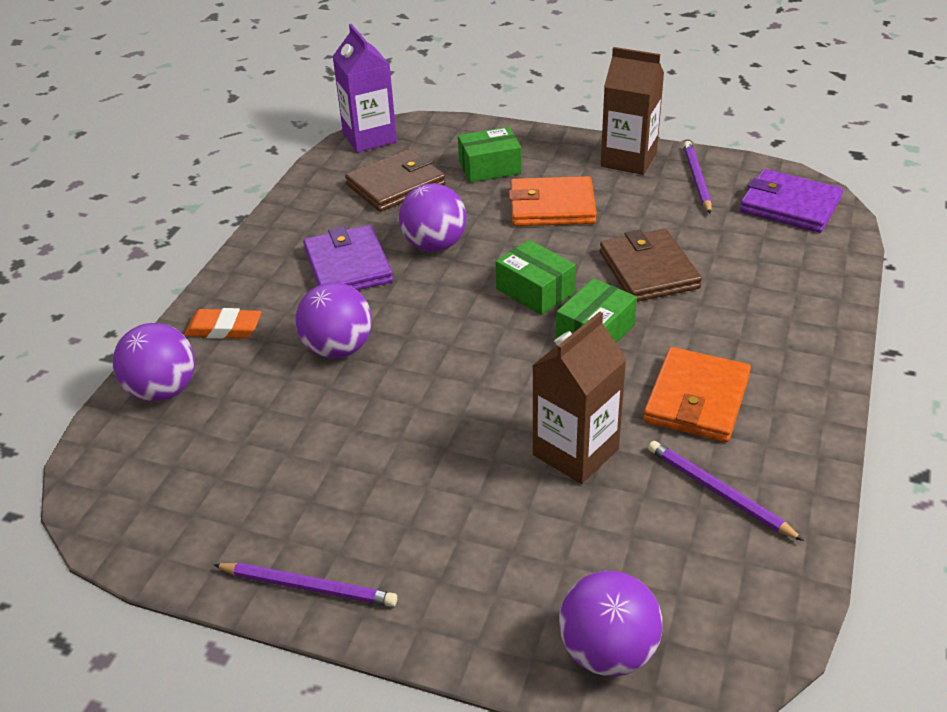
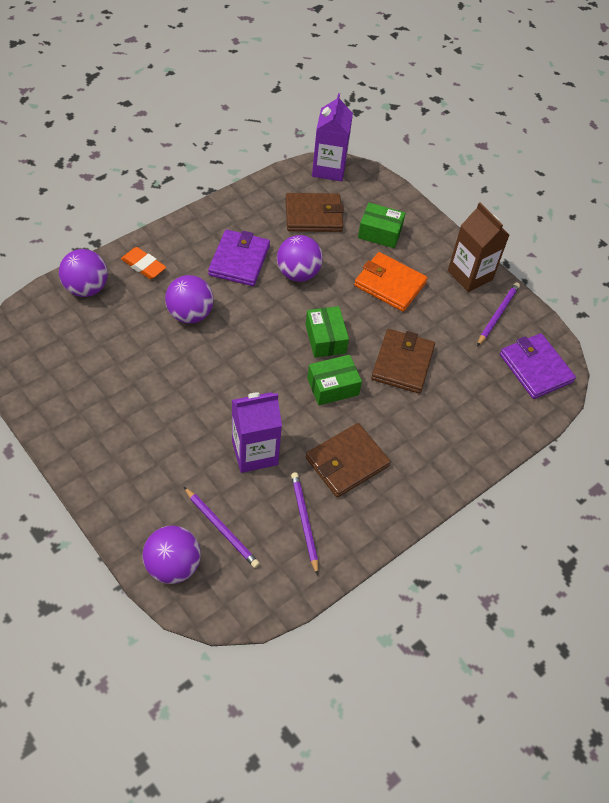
camera: 25 degrees right, 15 degrees up
purple pencil [213,562,397,607] -> purple pencil moved to [184,487,260,568]
brown carton [532,311,627,484] -> purple carton [232,392,282,473]
orange wallet [643,347,751,442] -> brown wallet [306,423,391,498]

